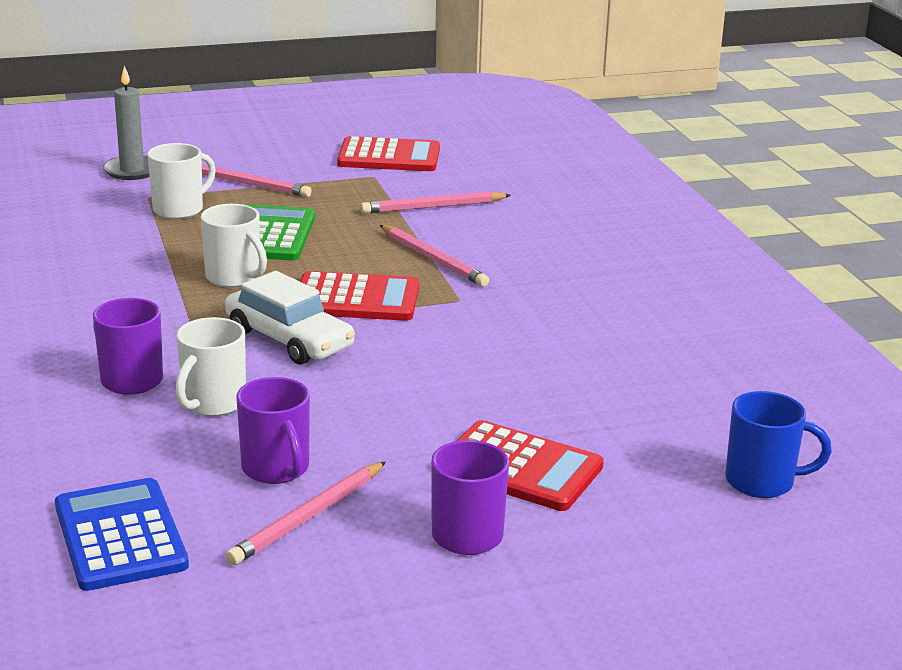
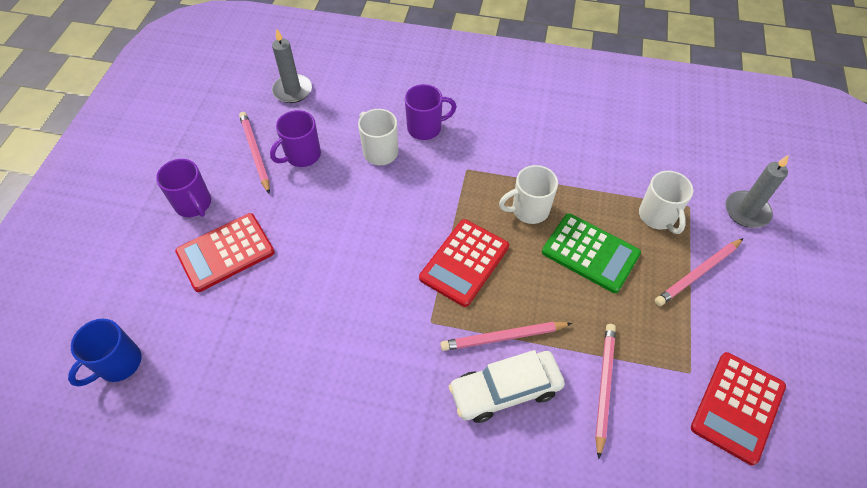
camera: 120 degrees right, 30 degrees up
blue calculator [55,478,189,591] -> grey candle [272,29,312,103]
white car [225,271,355,365] -> white car moved to [449,350,565,423]
purple mug [236,377,310,484] -> purple mug turned 45 degrees counterclockwise [270,110,321,167]

